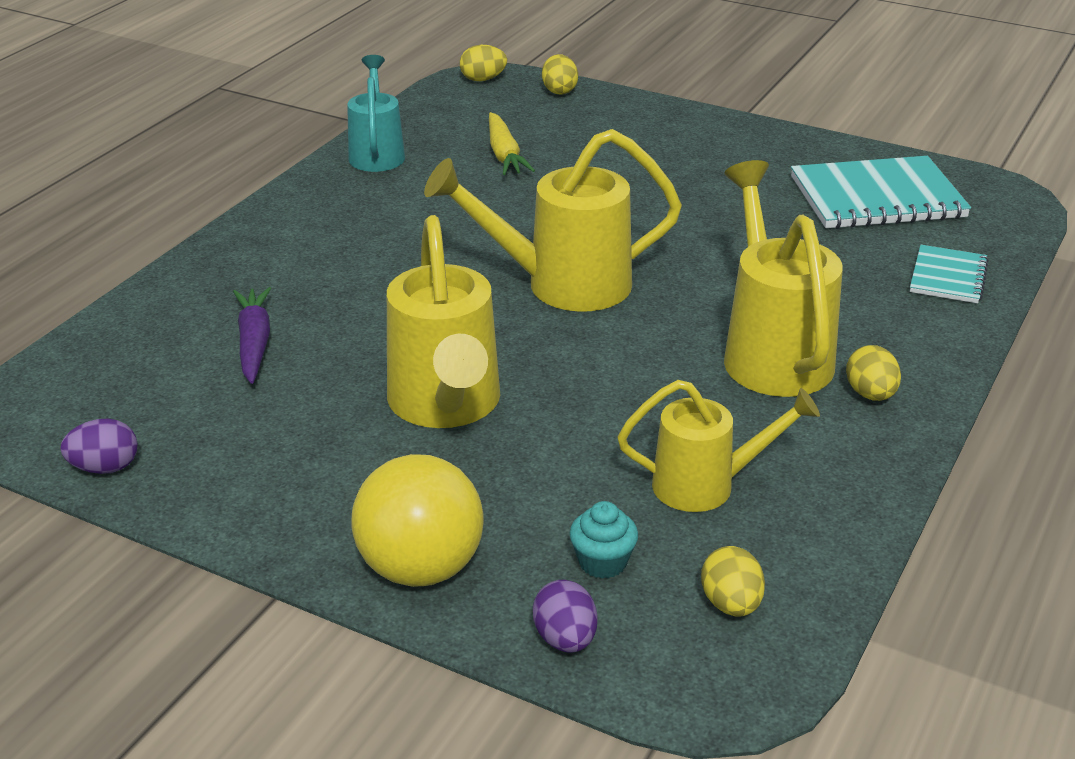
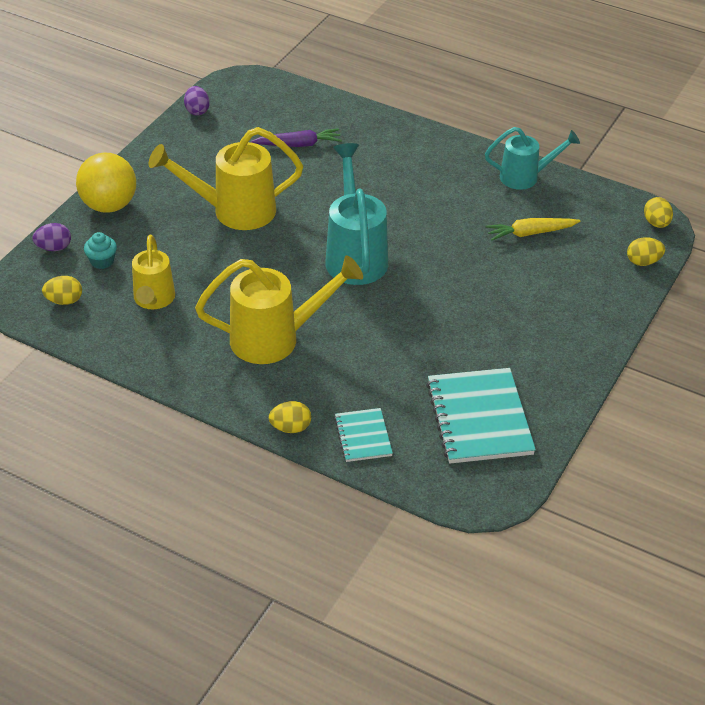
camera: 90 degrees right, 10 degrees up
yellow watering can [424,129,682,312] -> turquoise watering can [325,143,388,285]
yellow egg [846,345,901,401] -> yellow egg moved to [269,401,311,433]
turquoise notebook [910,245,989,303] -> turquoise notebook turned 60 degrees clockwise [334,408,393,462]

